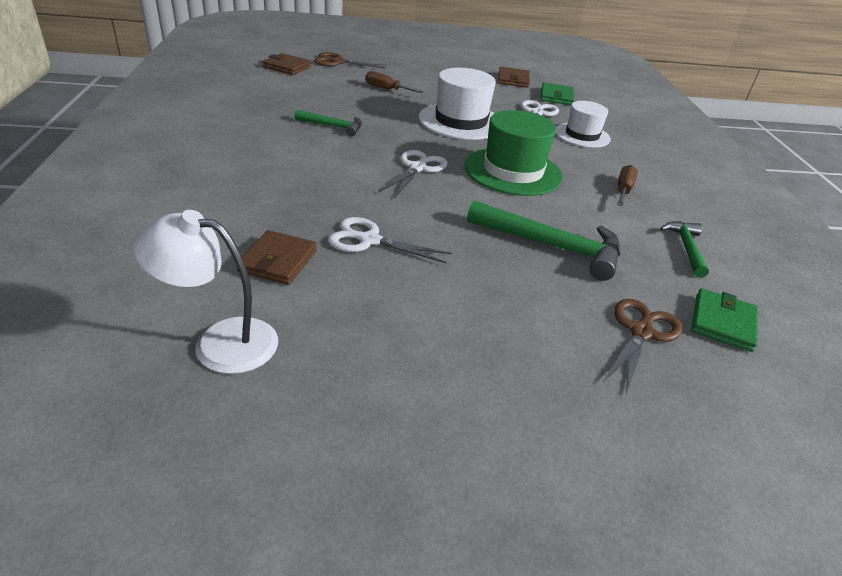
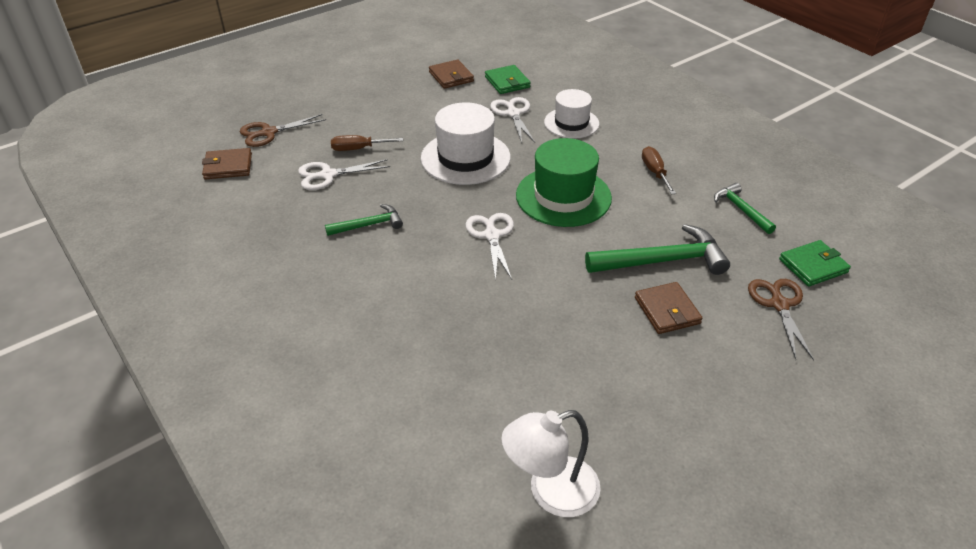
camera: 30 degrees left, 5 degrees up
brown wallet [237,230,317,285] -> brown wallet moved to [635,282,702,334]
white scissors [328,217,451,264] -> white scissors moved to [298,159,390,190]
green wallet [691,288,758,352] -> green wallet turned 75 degrees clockwise [779,240,851,287]

